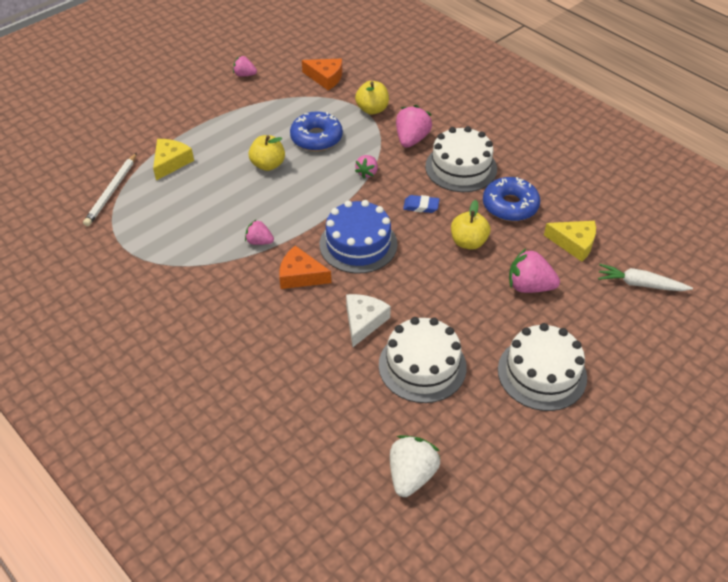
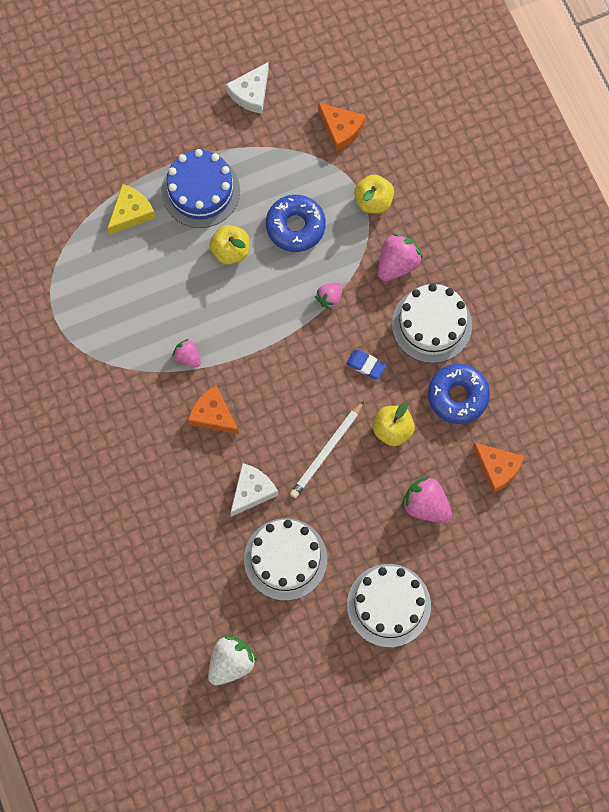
camera: 20 degrees right, 25 degrees up
white pencil [83,153,137,226] -> white pencil moved to [290,401,364,498]
pink strawberry [233,56,257,77] -> white cheese [226,62,269,114]
blue cake [320,200,397,274] -> blue cake moved to [161,149,240,228]
yellow cheese [544,221,596,262] -> orange cheese [473,442,525,493]
white carrot [598,264,693,291] -> none

